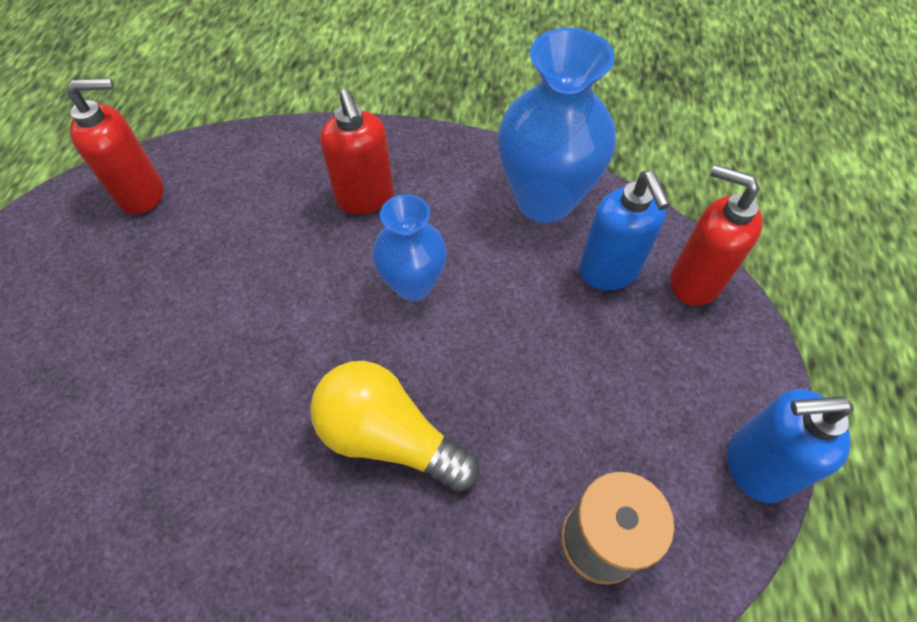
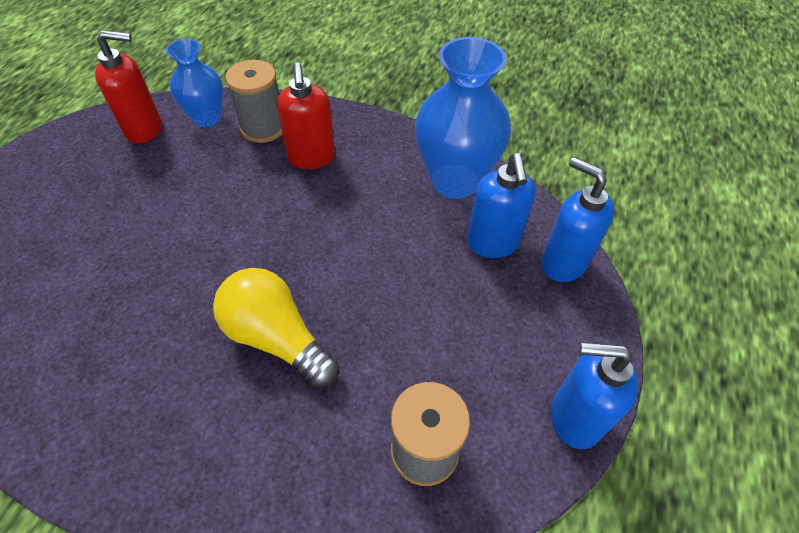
camera: 10 degrees right, 5 degrees down
blue vase [373,194,447,301] -> blue vase moved to [166,39,223,127]
red soap dispenser [670,165,763,306] -> blue soap dispenser [541,157,614,282]
none -> grey spool [225,60,282,143]

